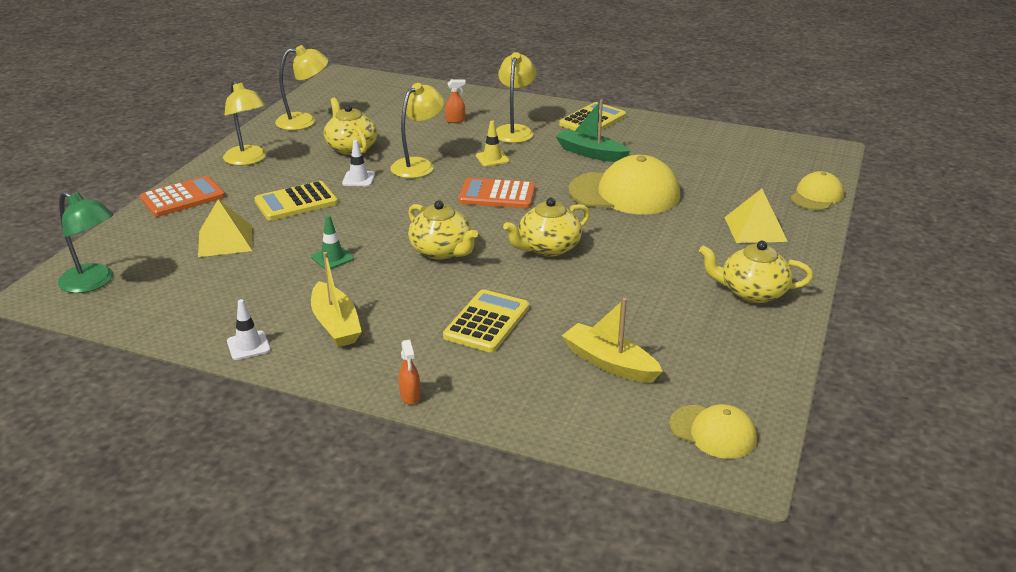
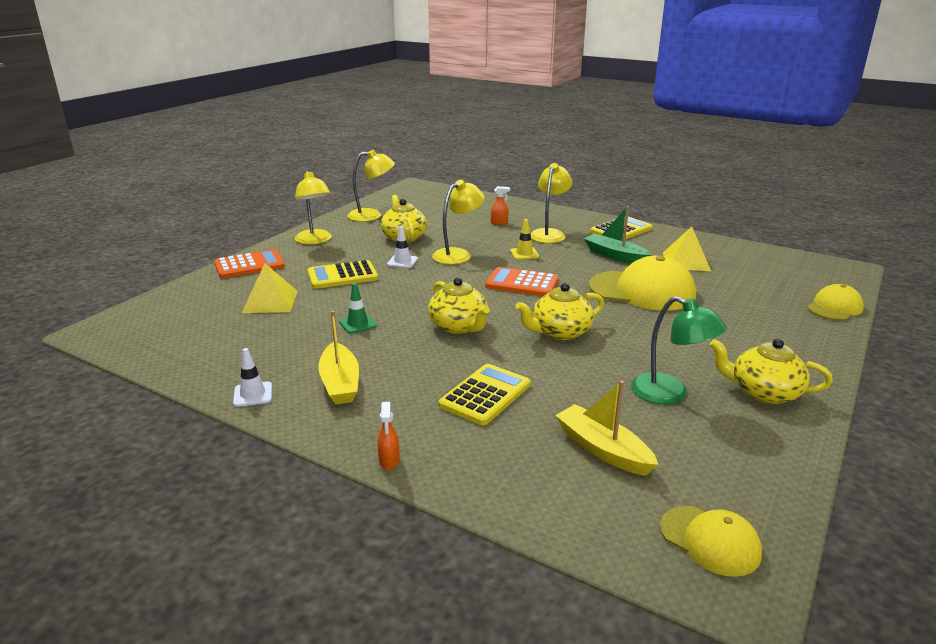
camera: 10 degrees right, 5 degrees down
green lamp [58,191,114,293] -> green lamp moved to [631,296,727,404]
yellow pyramid [724,188,788,243] -> yellow pyramid moved to [663,227,711,271]

